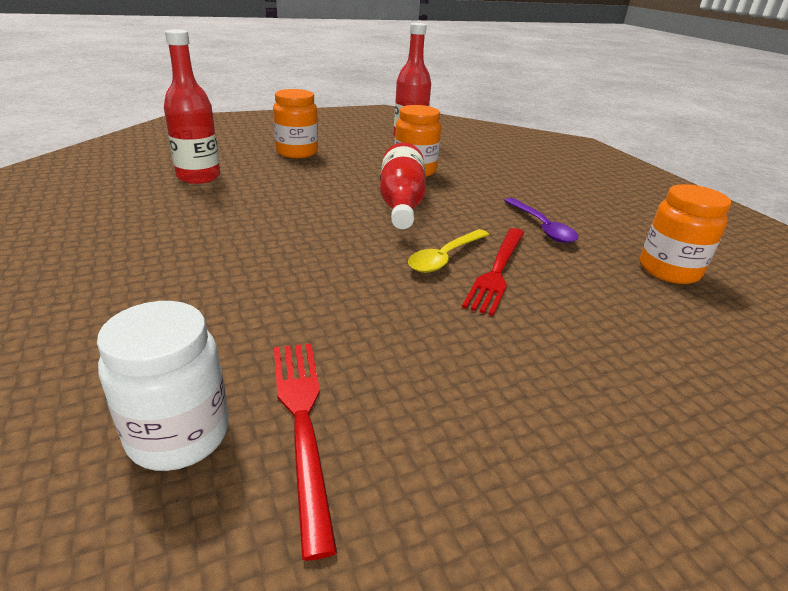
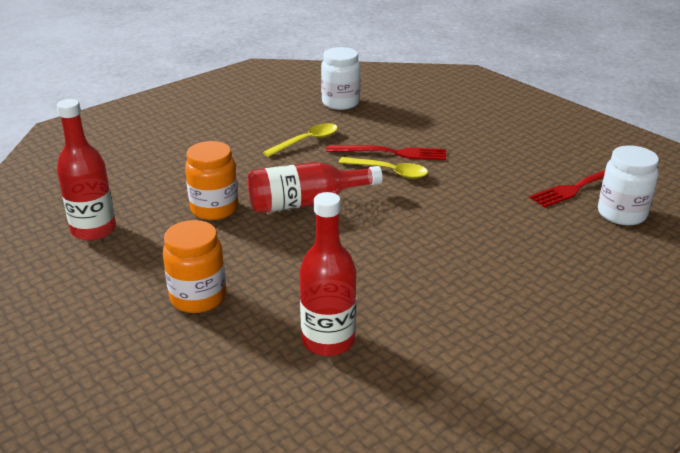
camera: 105 degrees left, 0 degrees up
purple spoon [504,198,578,243] -> yellow spoon [263,123,338,157]
orange jar [640,184,731,284] -> white jar [321,47,361,110]

